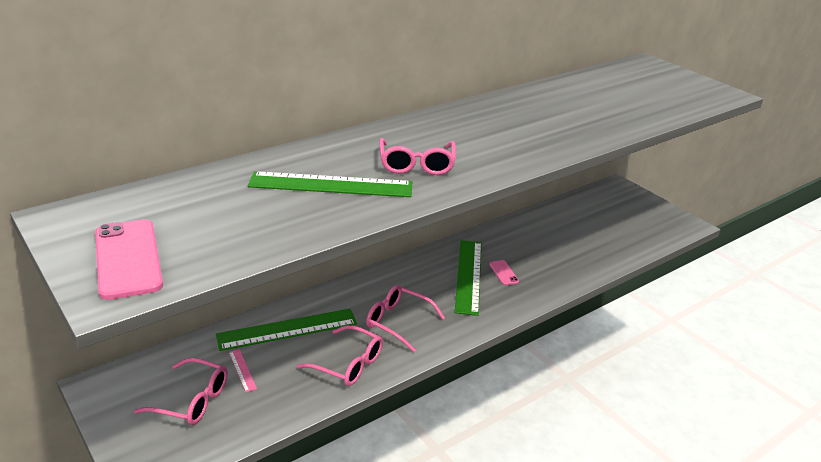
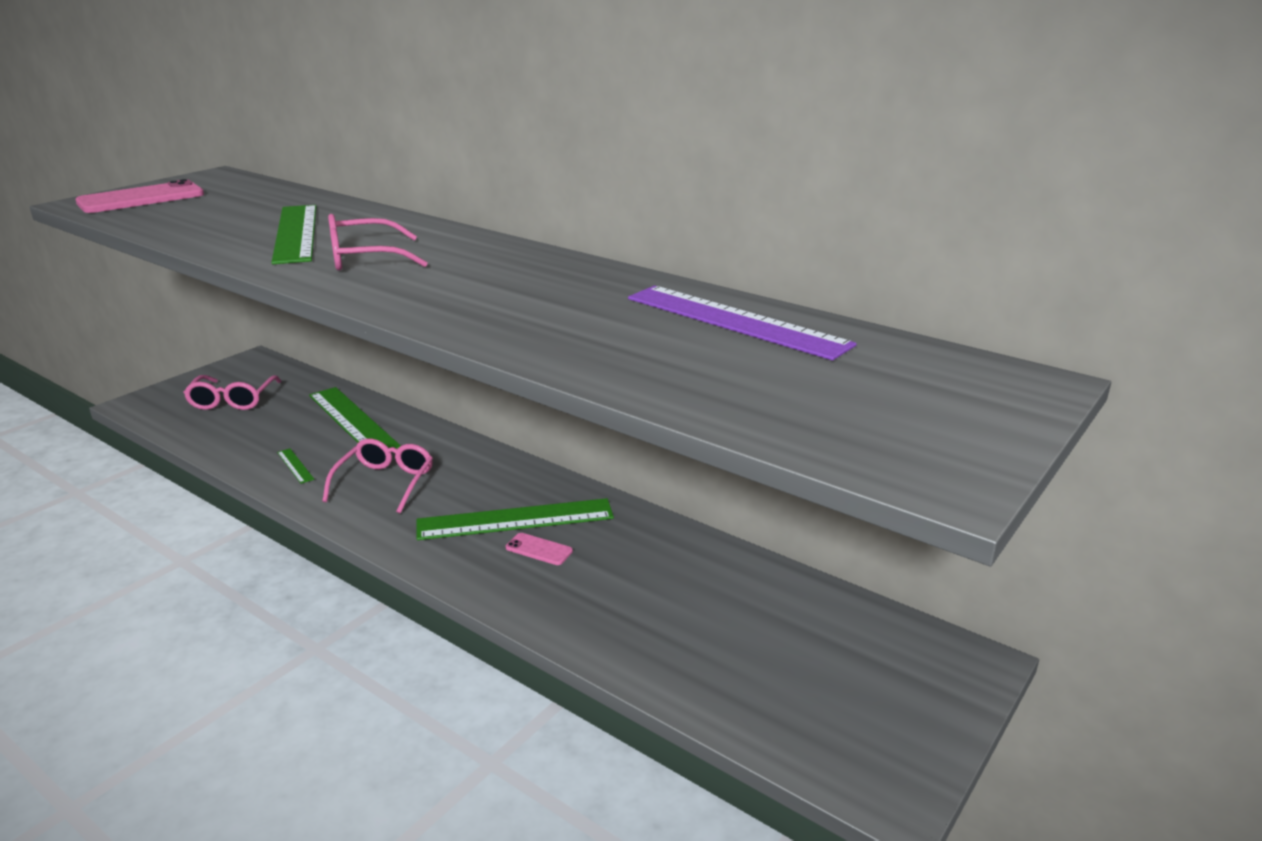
camera: 75 degrees right, 5 degrees down
pink ruler [229,349,257,392] -> none
pink glasses [297,325,383,386] -> green ruler [277,449,314,484]
pink phone [489,260,519,285] -> pink phone turned 60 degrees clockwise [506,533,573,565]
none -> purple ruler [628,286,857,361]

